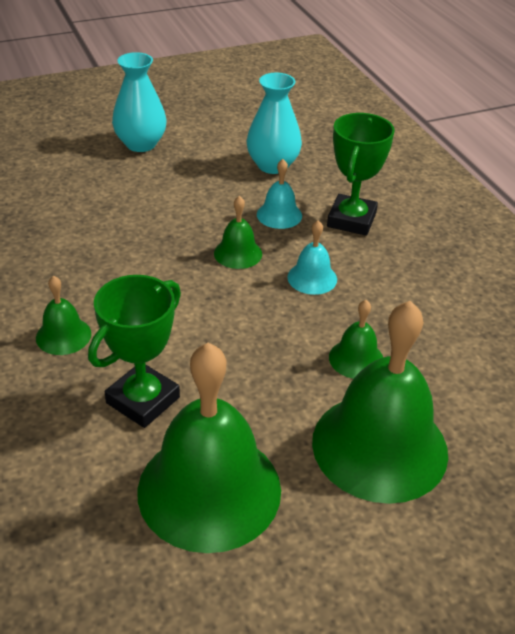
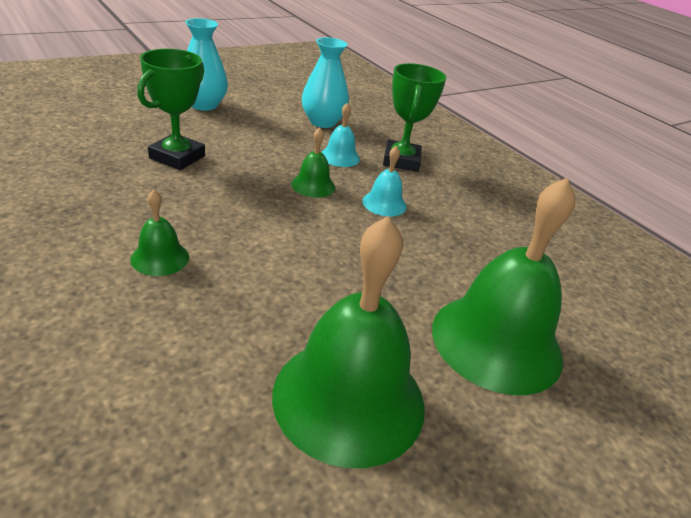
camera: 15 degrees left, 5 degrees down
green trophy [88,275,181,428] -> green trophy moved to [137,49,205,170]
green bell [329,300,383,379] -> none

